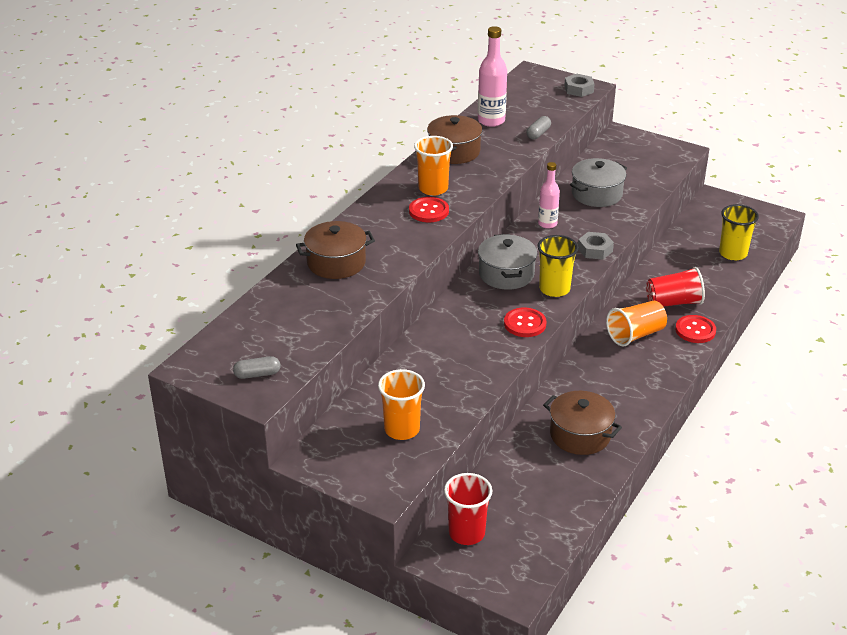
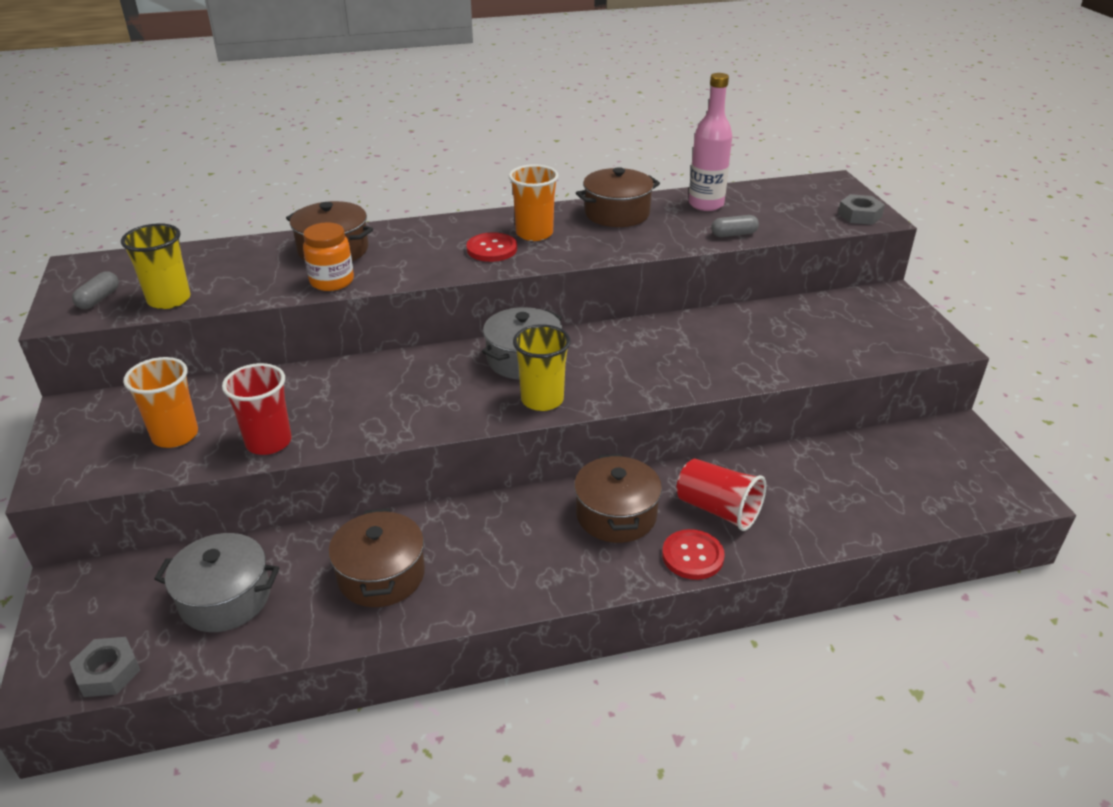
camera: 45 degrees right, 0 degrees up
grey capsule [233,356,280,379] -> grey capsule turned 75 degrees clockwise [72,271,119,309]
red cup [444,473,492,545] -> red cup moved to [222,363,291,455]
red button [504,308,546,337] -> none
pink bottle [538,162,560,229] -> none
grey pot [570,158,627,207] -> grey pot moved to [154,533,279,632]
grey nut [578,232,614,260] -> grey nut moved to [70,637,140,697]
orange cup [606,301,667,346] -> brown pot [574,454,662,543]
yellow cup [719,204,759,261] -> yellow cup moved to [121,223,191,309]
none -> orange jar [303,222,354,291]

